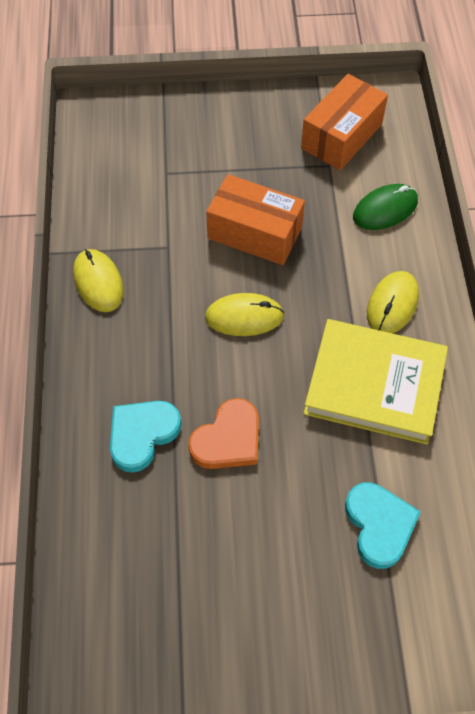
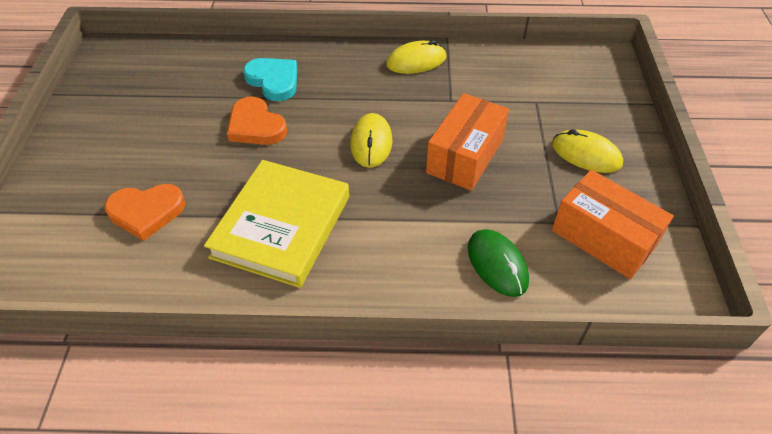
camera: 95 degrees right, 10 degrees down
turquoise heart [345,482,421,569] -> orange heart [104,184,185,241]
yellow mouse [367,271,419,333] -> yellow mouse moved to [552,130,623,173]

